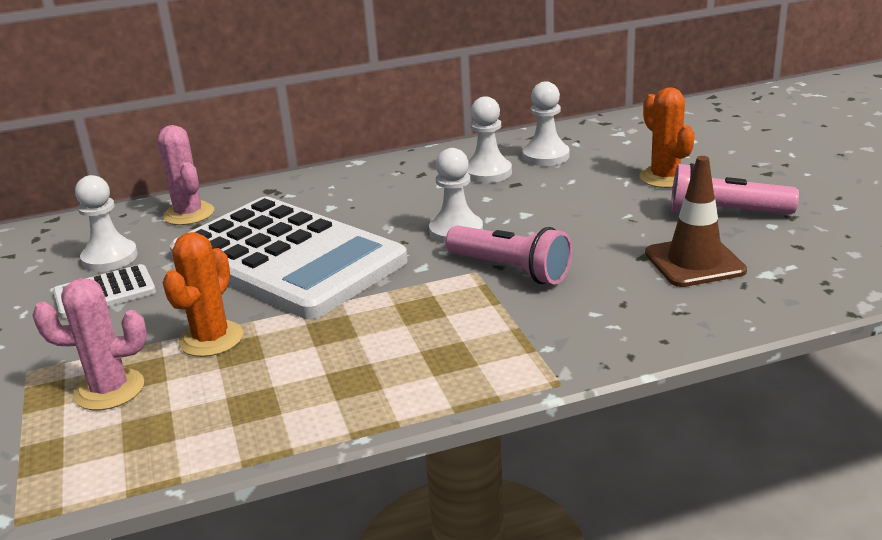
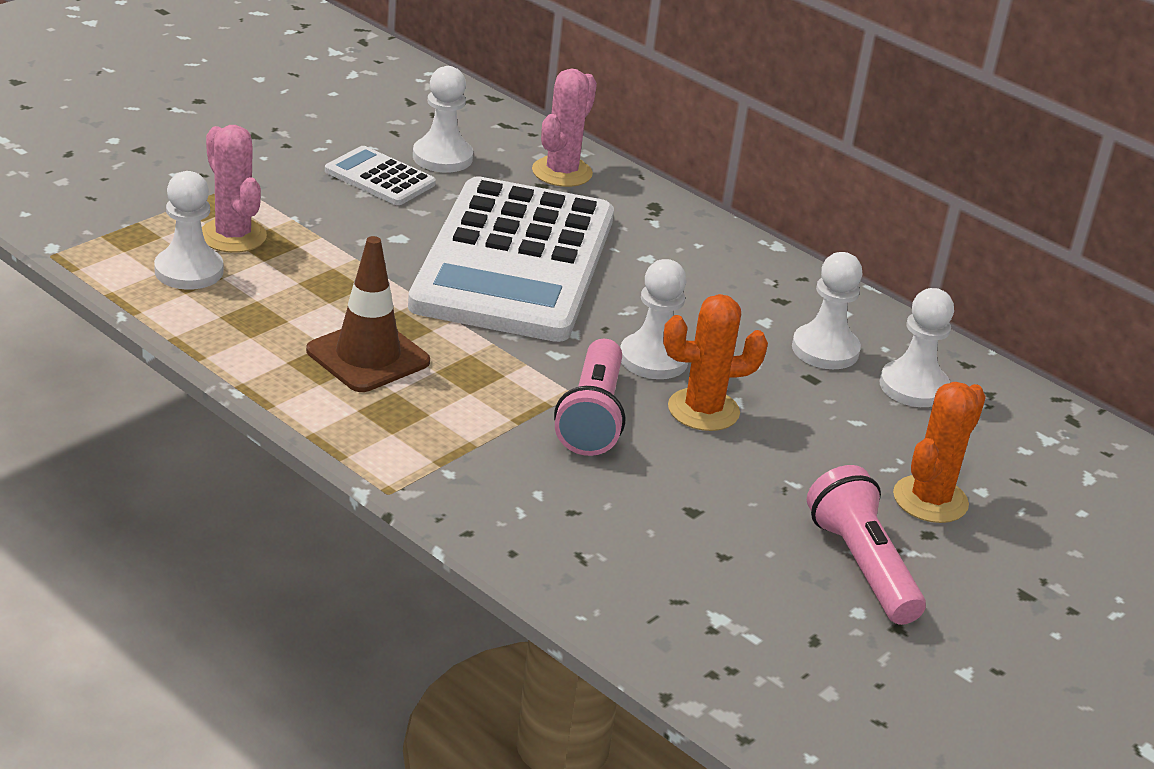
camera: 55 degrees right, 5 degrees up
orange cactus [162,232,243,357] -> orange cactus moved to [663,294,768,431]
brown traffic cone [645,156,747,287] -> brown traffic cone moved to [306,236,430,392]
none -> white pawn [154,171,223,290]

